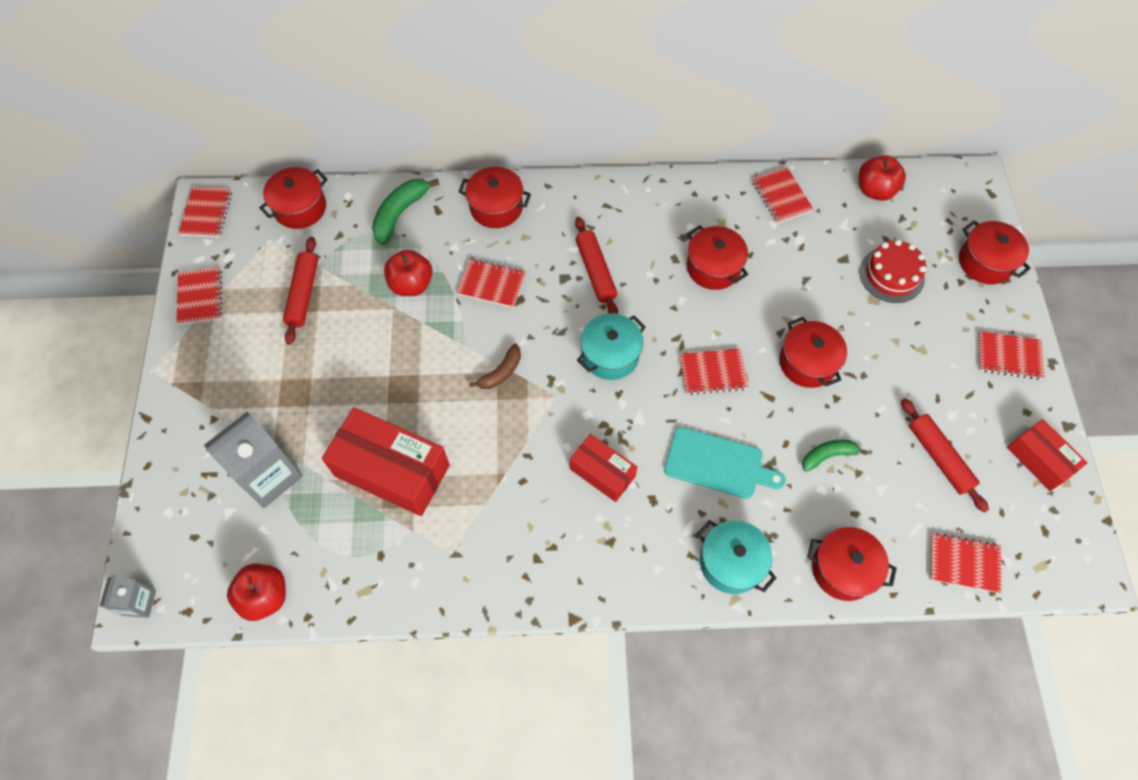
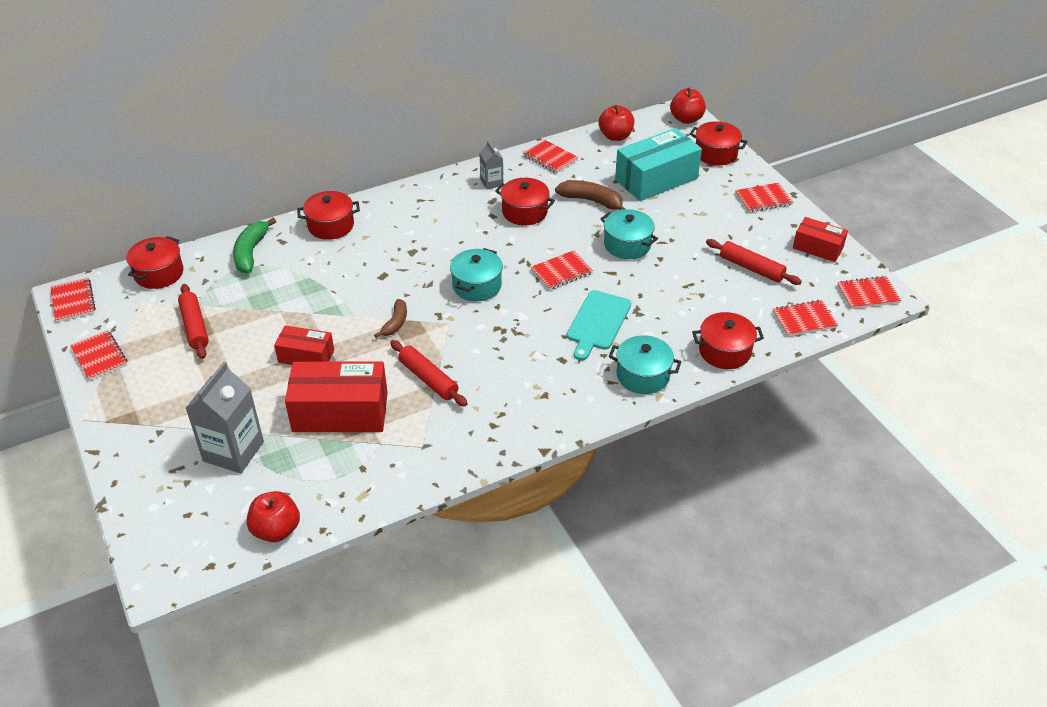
camera: 25 degrees left, 20 degrees down
grey carton [100,575,156,618] -> grey carton moved to [479,141,503,190]
red apple [384,250,433,296] -> red apple moved to [670,88,706,124]
red notebook [457,259,526,308] -> red notebook moved to [837,276,902,309]
red box [570,434,637,502] -> red box moved to [274,325,334,365]
red rolling pin [575,217,618,314] -> red rolling pin moved to [390,340,468,407]
turquoise cutting board [664,427,786,499] -> turquoise cutting board turned 120 degrees clockwise [567,290,631,361]
red pot [779,317,847,388] -> turquoise pot [600,209,658,259]
green banana [802,440,868,472] -> none
red cake [859,239,926,303] -> turquoise box [615,128,702,201]
none -> brown banana [555,180,625,210]

